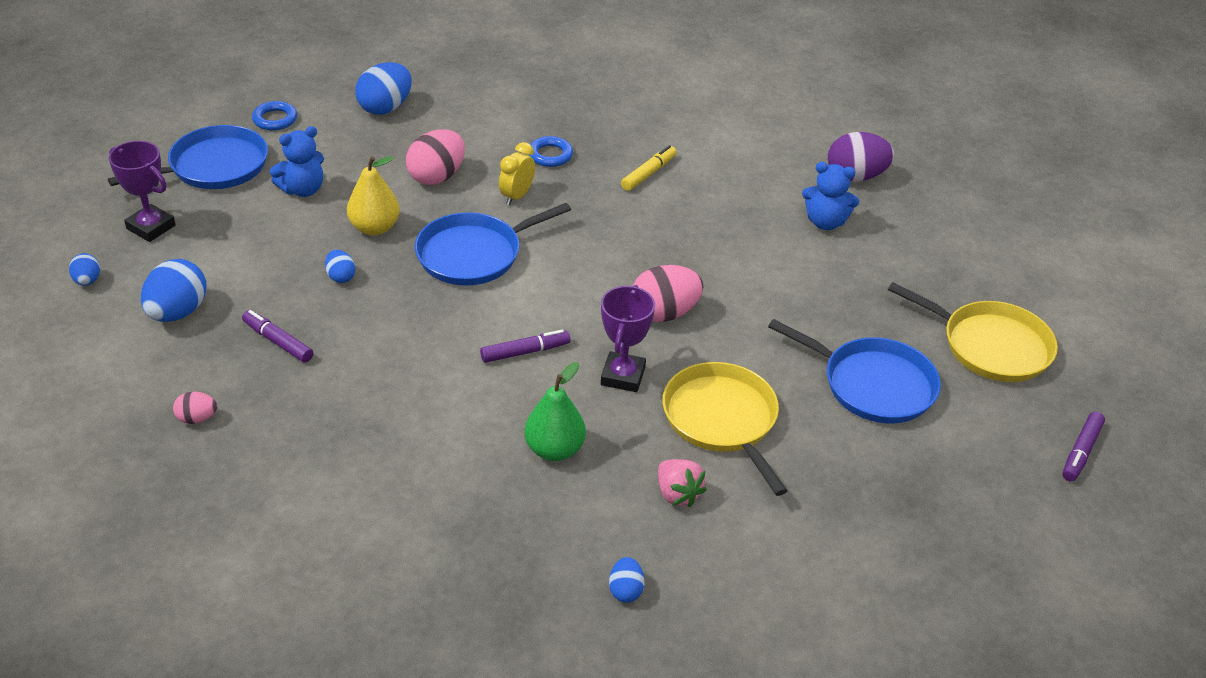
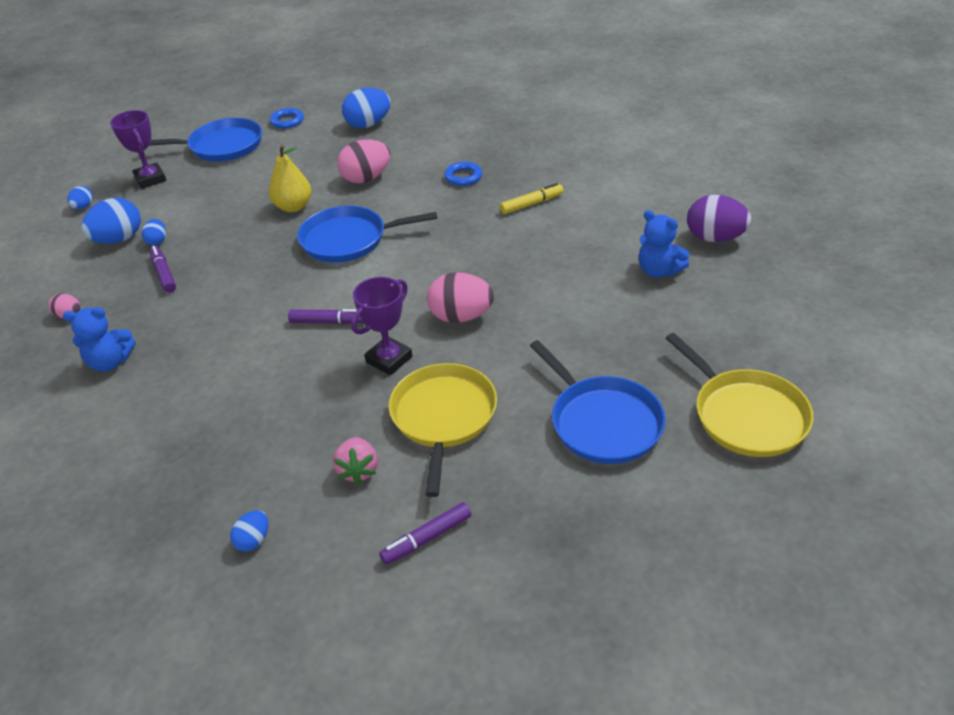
camera: 30 degrees right, 0 degrees up
blue teddy bear [270,126,324,197] -> blue teddy bear moved to [63,307,135,372]
blue egg [325,250,355,283] -> blue egg moved to [142,219,166,246]
yellow clock [499,142,535,205] -> none
green pear [524,362,586,461] -> none
purple marker [1063,412,1105,482] -> purple marker moved to [379,502,471,565]

